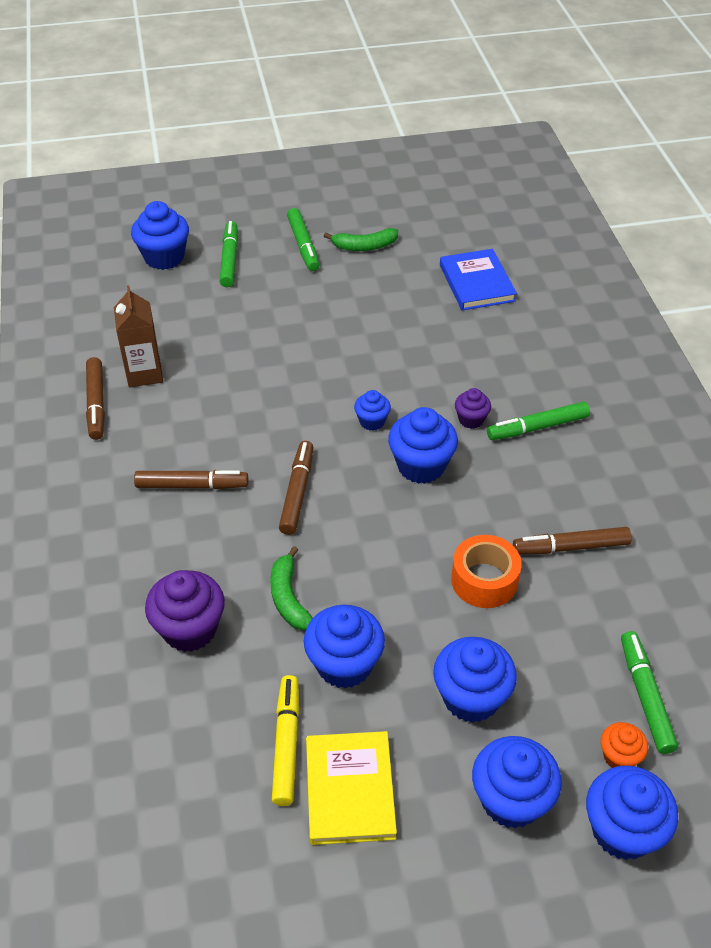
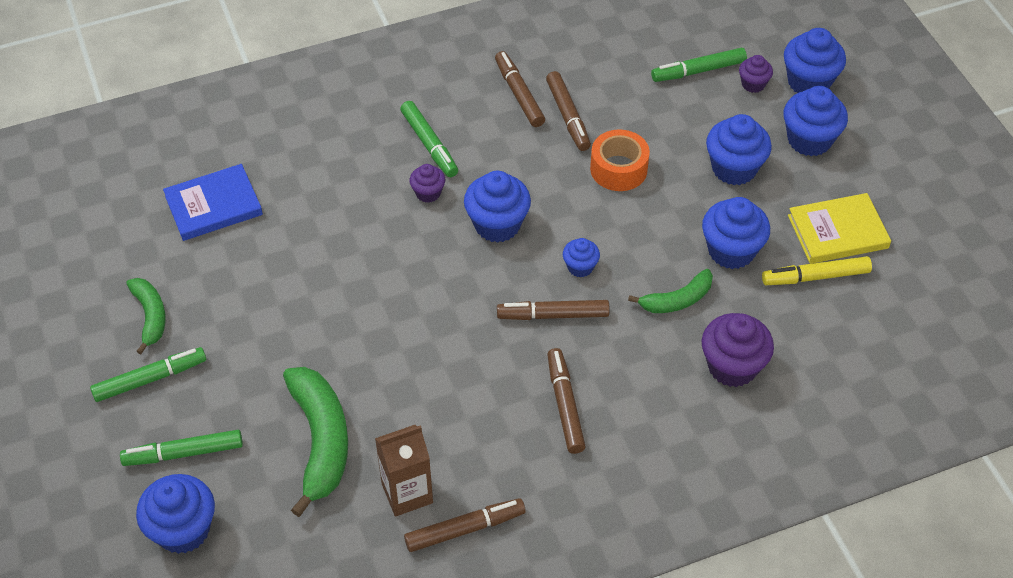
camera: 100 degrees left, 5 degrees up
blue cupcake [354,390,391,431] -> blue cupcake moved to [563,238,600,278]
orange cupcake [601,722,648,768] -> purple cupcake [739,55,773,93]
none -> green banana [283,367,348,517]
none -> brown marker [495,51,545,127]

